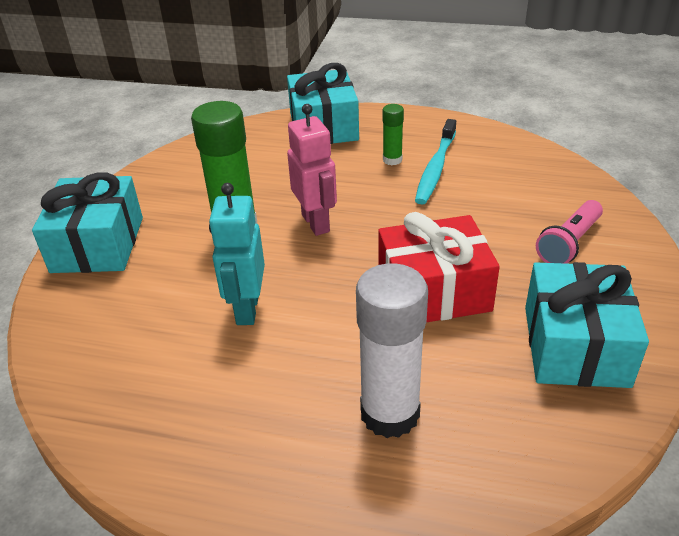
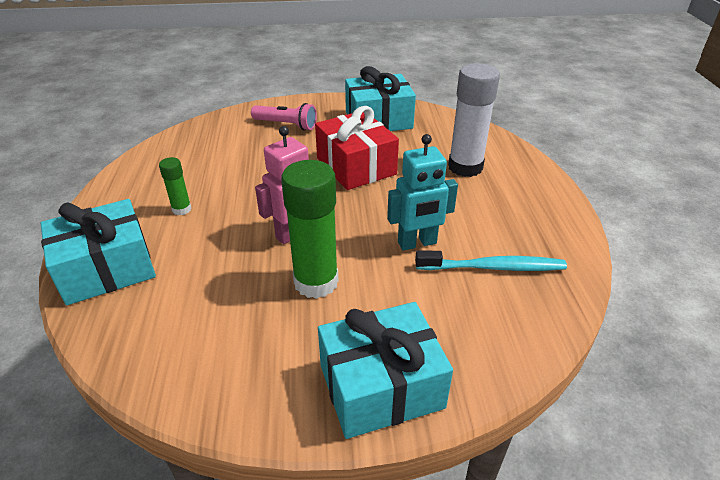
camera: 110 degrees left, 0 degrees up
turquoise toothbrush [415,119,456,205] -> turquoise toothbrush moved to [415,251,567,271]

